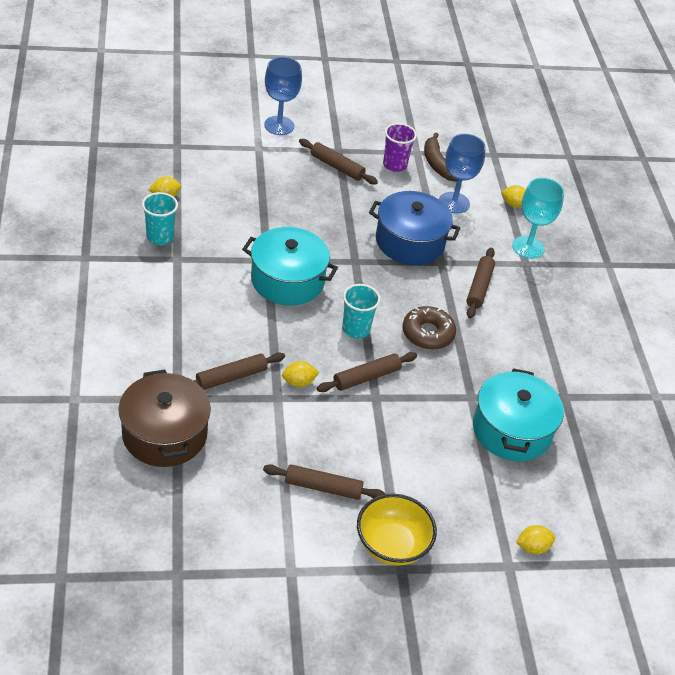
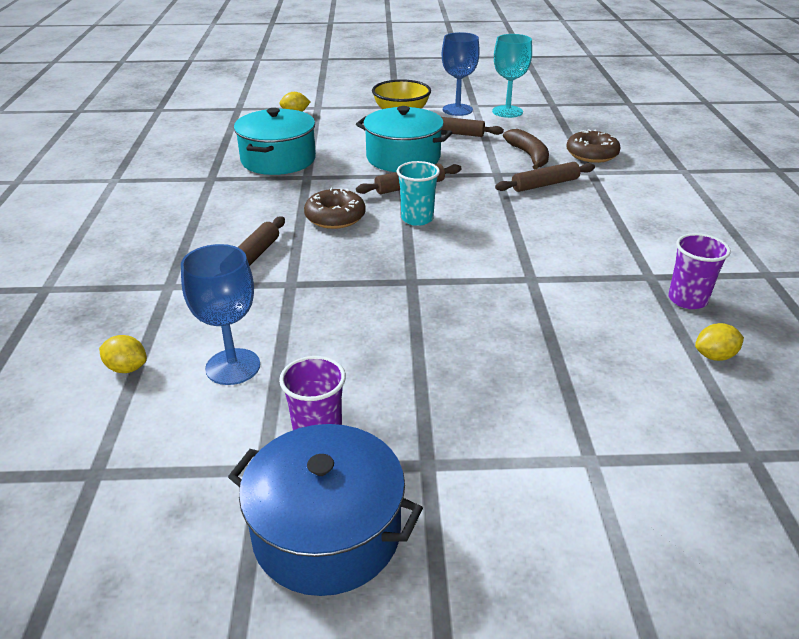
camera: 170 degrees left, 10 degrees down
brown pot [118,370,211,467] -> brown donut [566,129,620,163]
turquoise cup [142,192,178,245] -> purple cup [669,233,731,309]
turquoise pot [242,227,338,306] -> turquoise pot moved to [356,106,452,172]
blue goblet [264,57,302,135] -> blue goblet moved to [442,32,480,116]
yellow lemon [282,361,319,387] -> none
brown rolling pin [299,139,378,185] -> none
blue pot [369,191,460,265] -> blue pot moved to [228,424,423,596]
brown banana [424,132,457,182] -> brown banana moved to [503,129,549,170]
turquoise goblet [512,178,564,259] -> turquoise goblet moved to [492,34,532,118]

